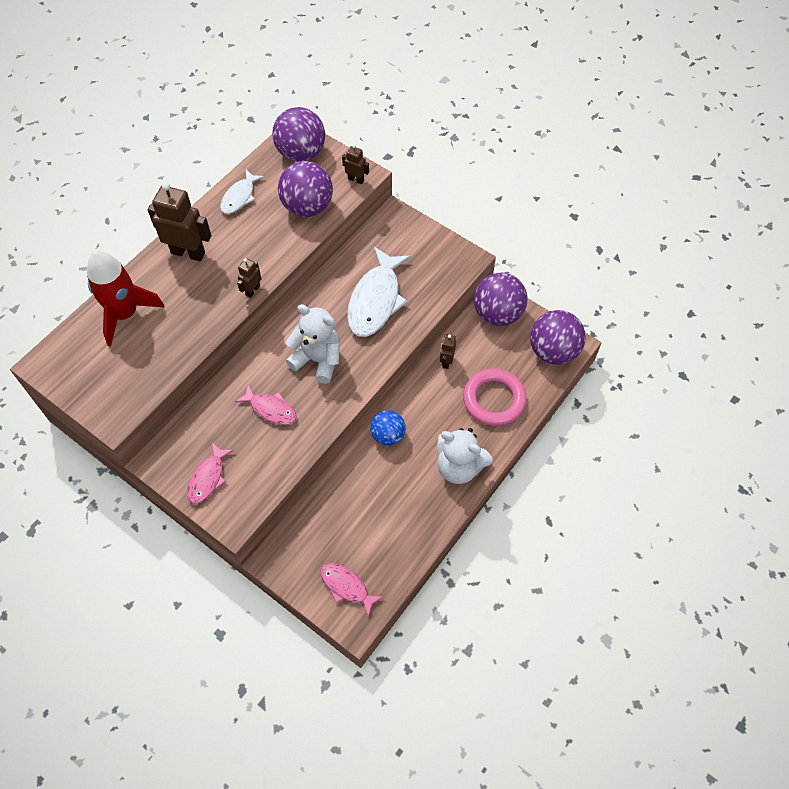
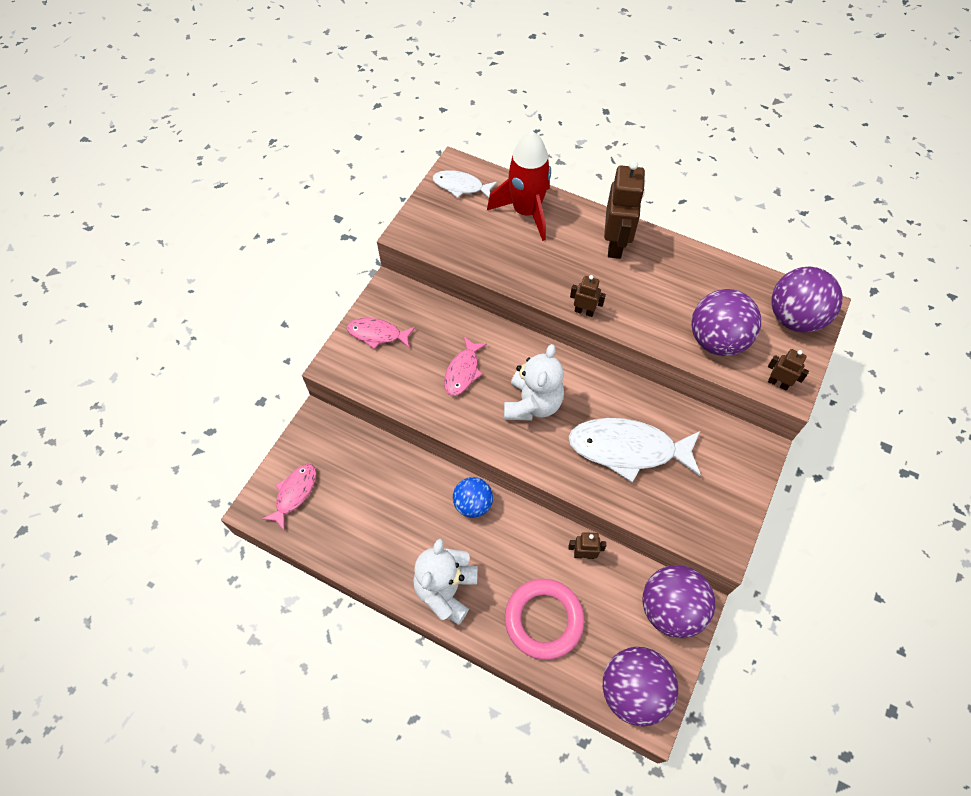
camera: 80 degrees right, 0 degrees up
white fish [220,170,264,214] -> white fish moved to [433,170,497,198]
brown robot [342,144,369,184] -> brown robot turned 75 degrees counterclockwise [768,349,809,390]

